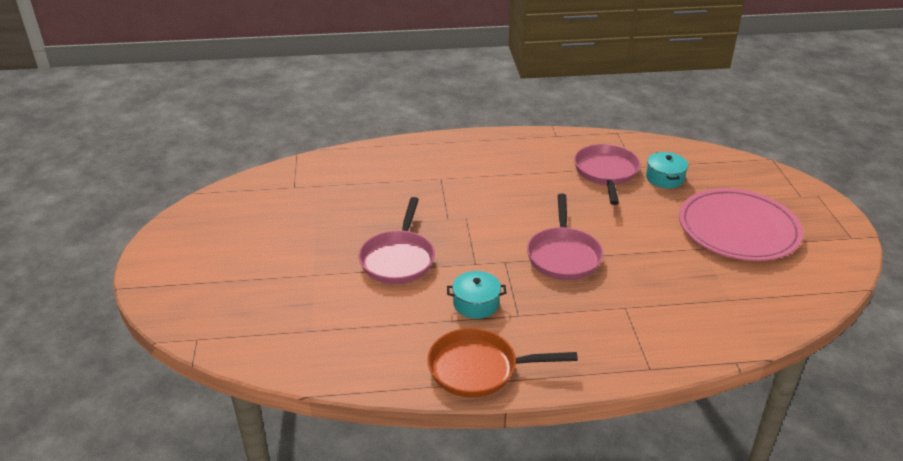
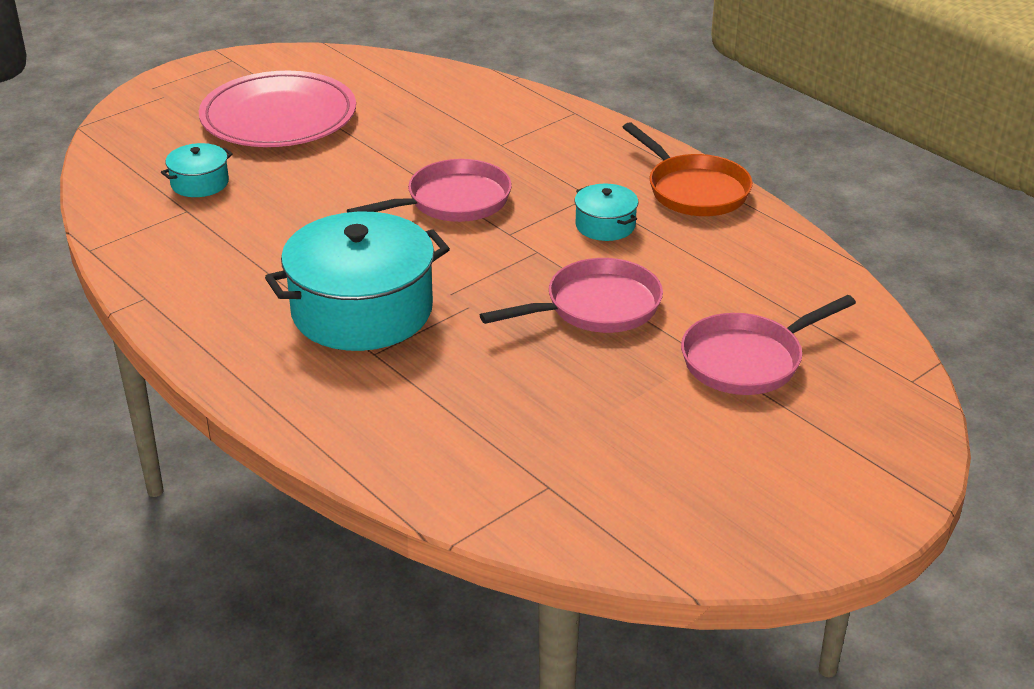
camera: 125 degrees left, 0 degrees up
pink pan [574,144,640,205] -> pink pan moved to [681,295,856,395]
none -> turquoise pot [265,212,450,351]

